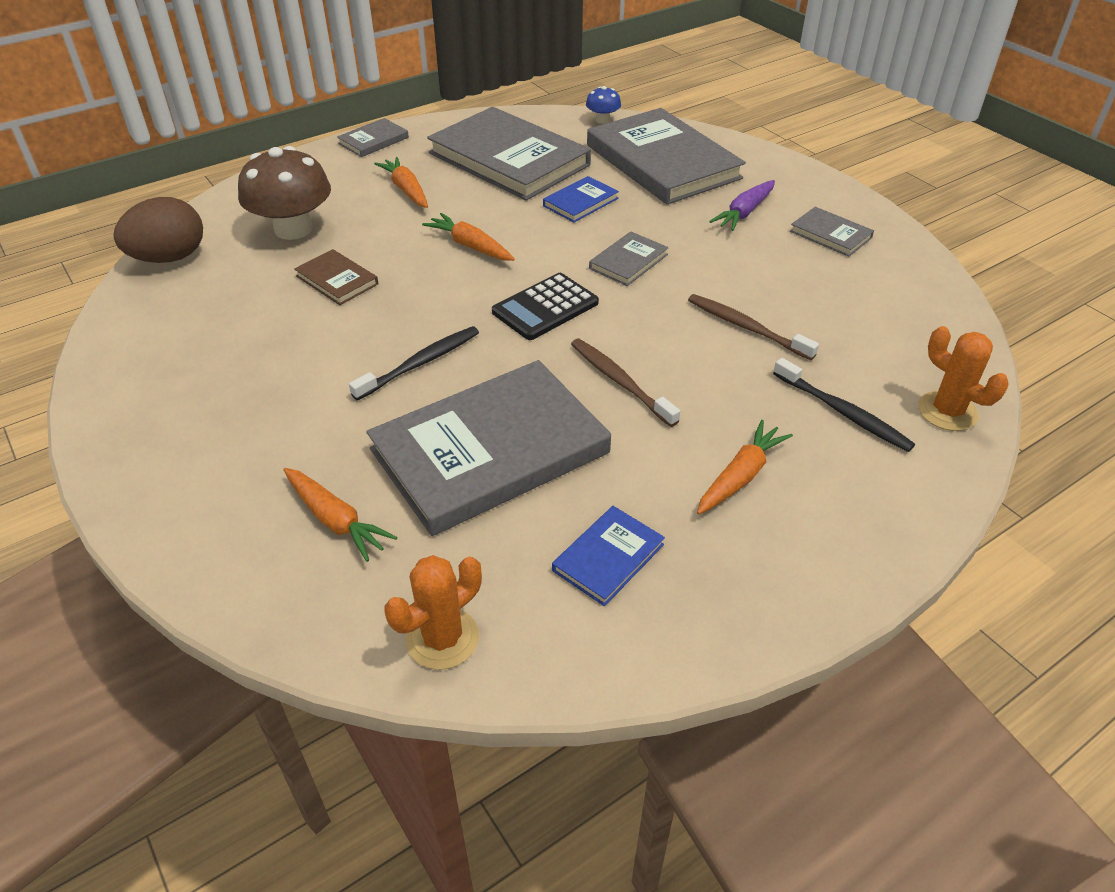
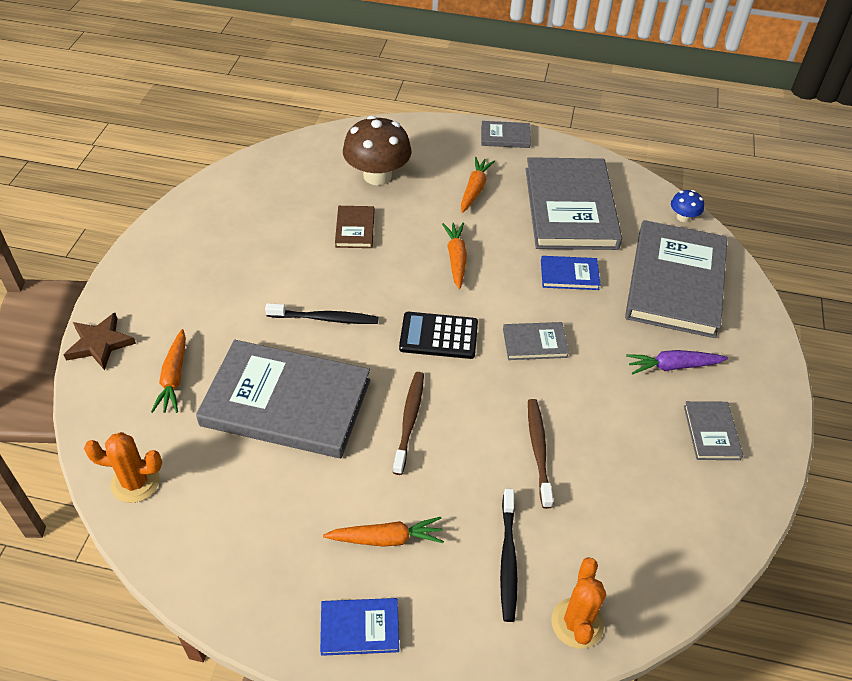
camera: 45 degrees right, 5 degrees up
brown egg [113,197,203,263] -> none
blue book [552,506,665,606] -> blue book moved to [320,598,399,656]
none -> brown star [63,313,136,370]

